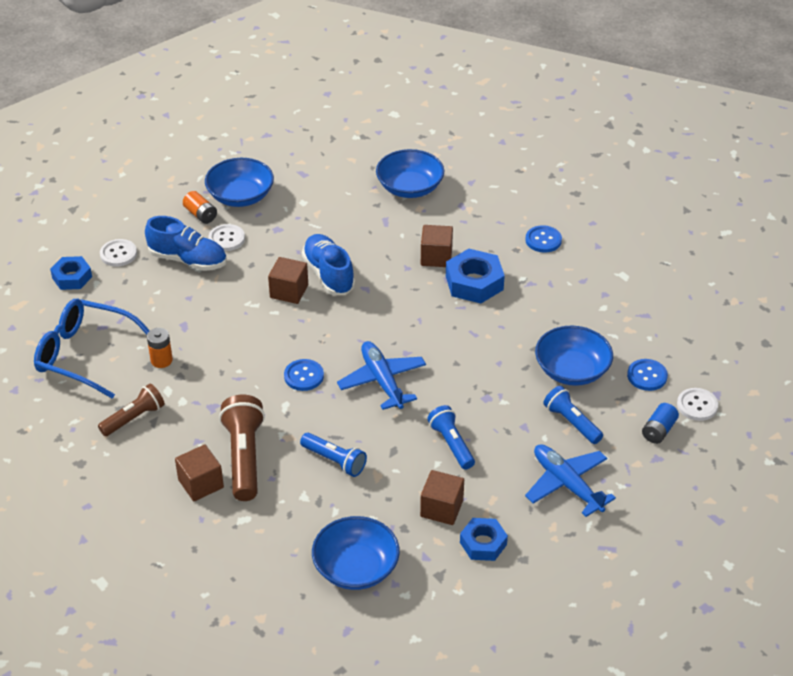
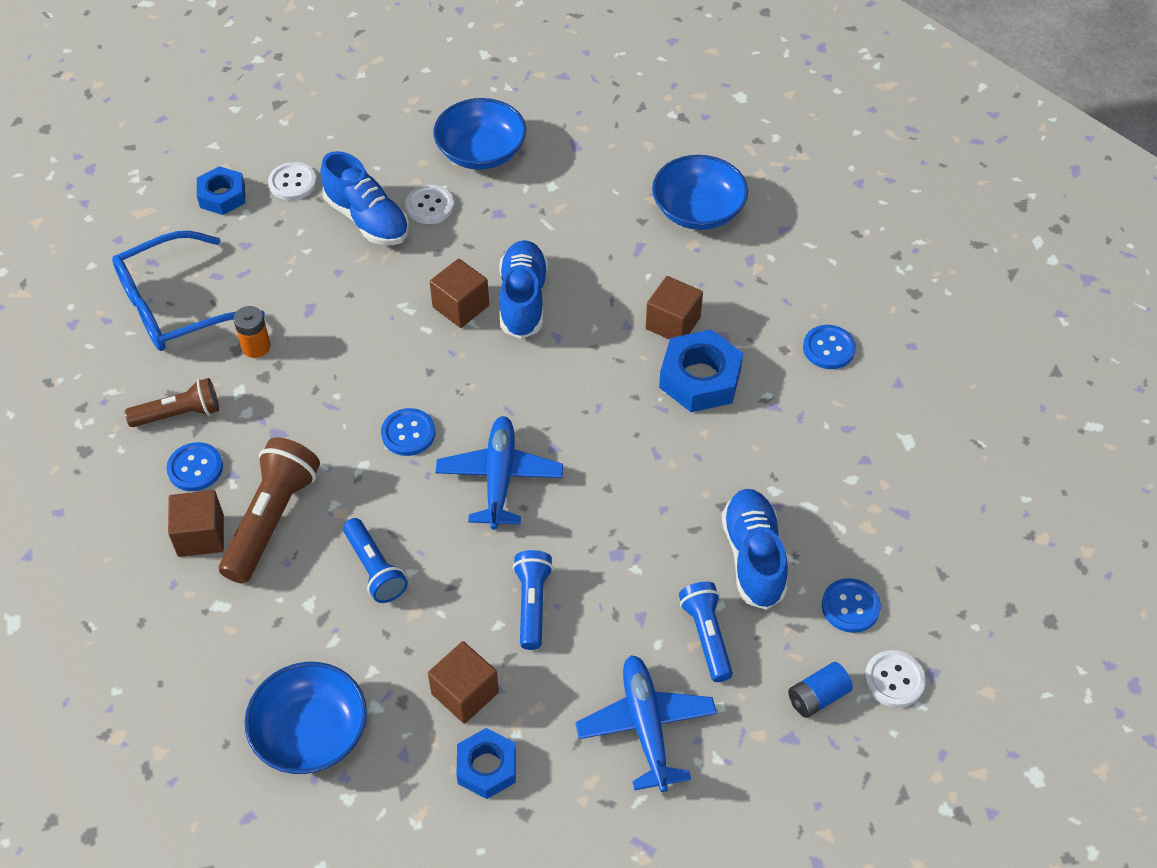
camera: 25 degrees right, 10 degrees up
blue glasses [34,299,150,399] -> blue glasses turned 75 degrees counterclockwise [112,231,265,351]
orange battery [183,191,217,224] -> none
blue bowl [535,326,613,386] -> blue shoe [722,489,788,610]
none -> blue button [166,442,223,491]

